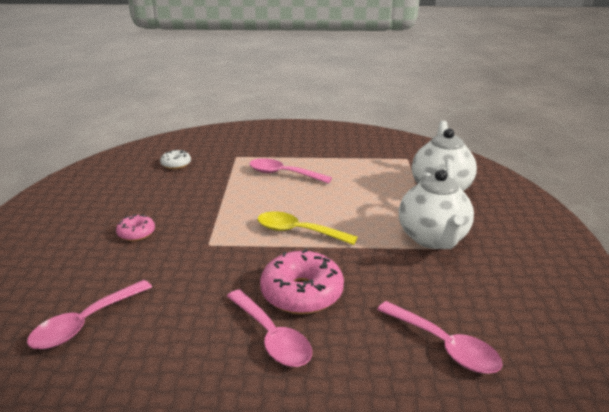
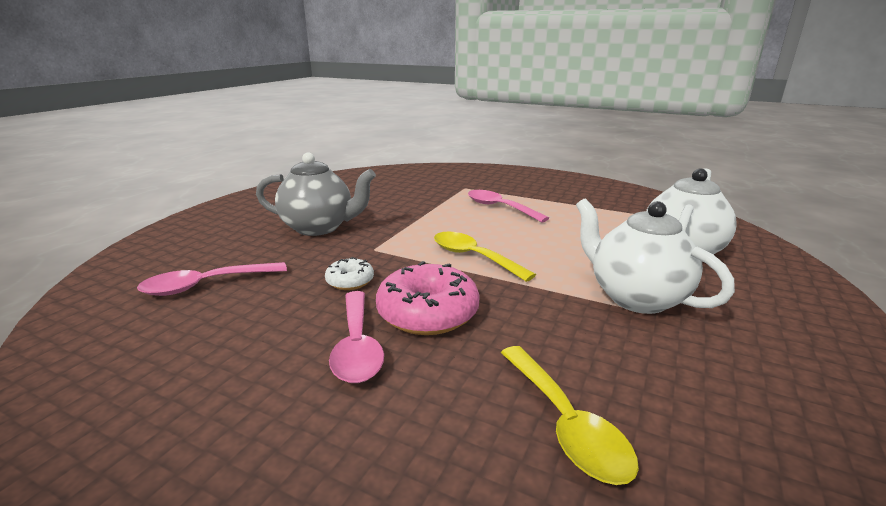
camera: 25 degrees right, 5 degrees down
pink donut [116,214,155,241] -> grey teapot [256,152,376,236]
white donut [160,150,191,169] -> white donut moved to [325,257,374,290]
pink spoon [377,301,503,374] -> yellow spoon [501,346,639,485]
white teapot [399,169,474,249] -> white teapot turned 120 degrees clockwise [576,198,735,314]

